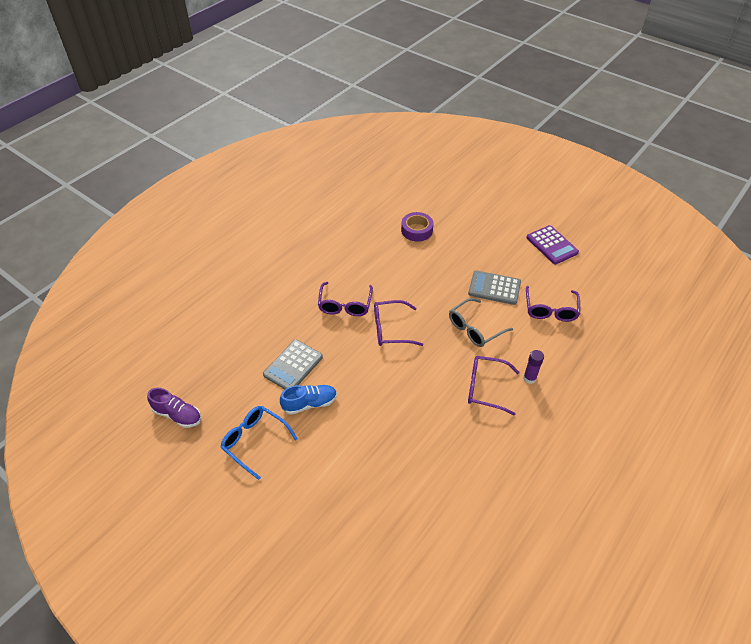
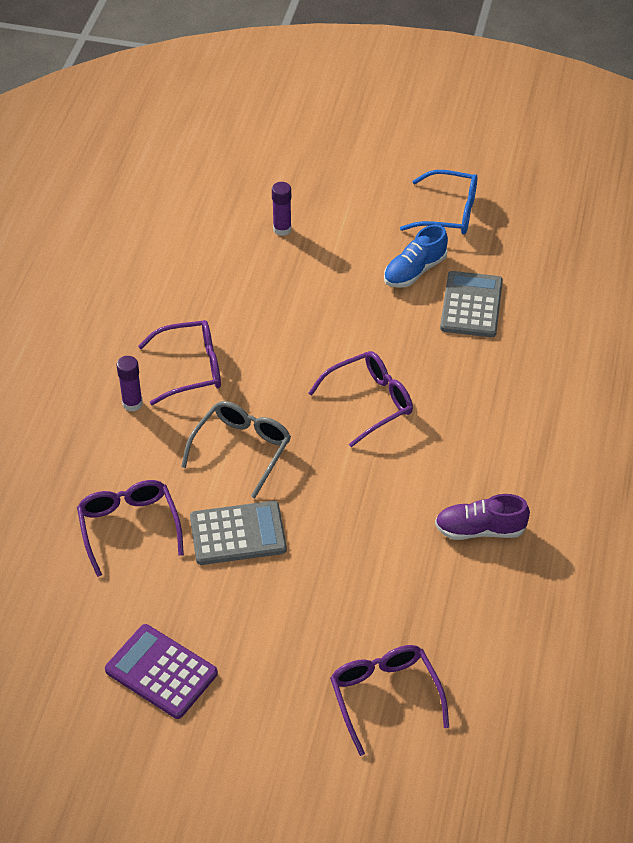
camera: 155 degrees right, 0 degrees up
purple shoe [147,388,201,428] -> purple shoe moved to [435,494,530,540]
purple glasses [318,282,373,316] -> purple glasses moved to [330,645,449,756]
purple tape [401,212,433,242] -> none
none -> purple glue stick [272,182,292,236]

